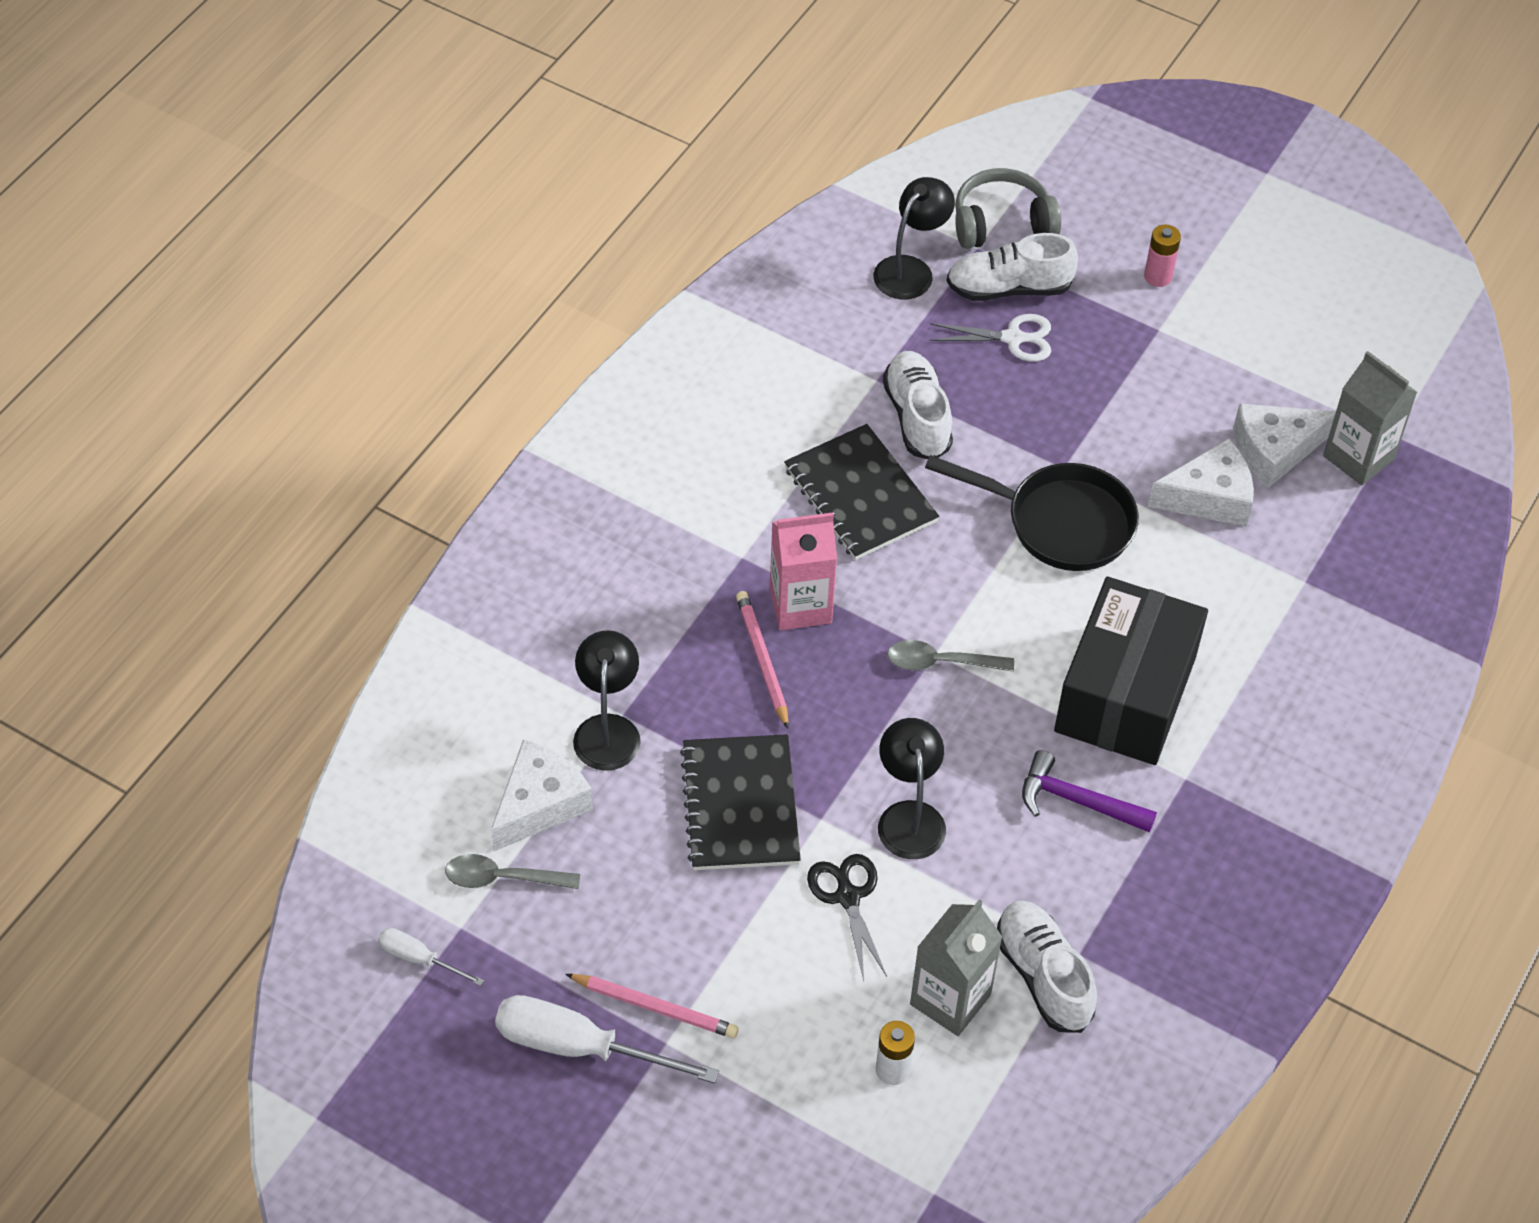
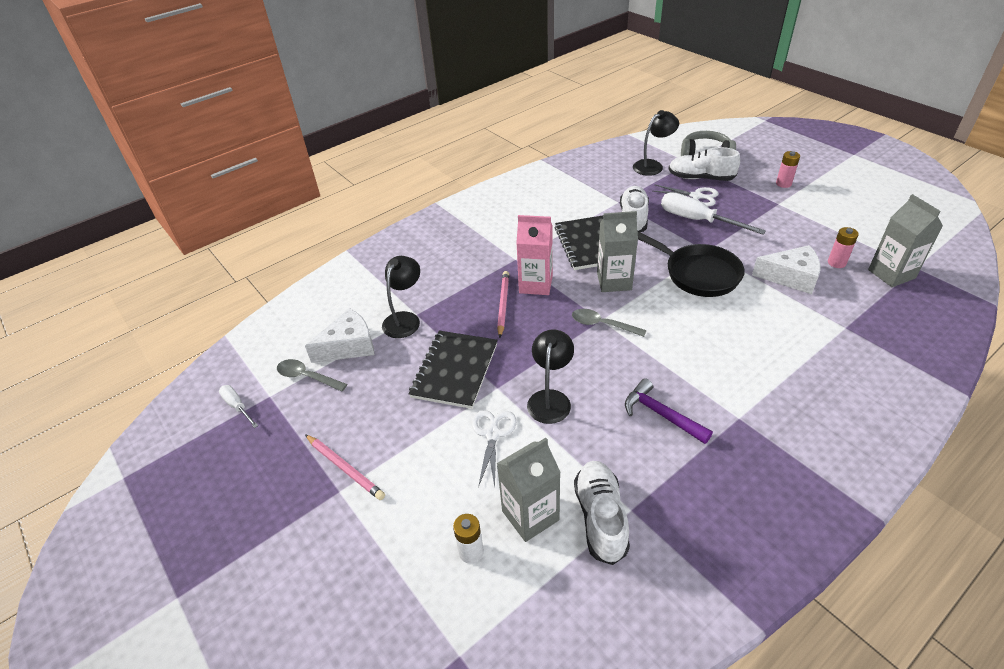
camera: 25 degrees right, 10 degrees down
white screwdriver [495,995,719,1083] -> white screwdriver moved to [661,192,766,235]
black scissors [807,854,887,980] -> white scissors [471,410,517,488]
black box [1054,577,1208,765] -> none
white cheese [1233,403,1336,488] -> pink battery [828,227,859,268]
none -> grey carton [597,211,638,292]

